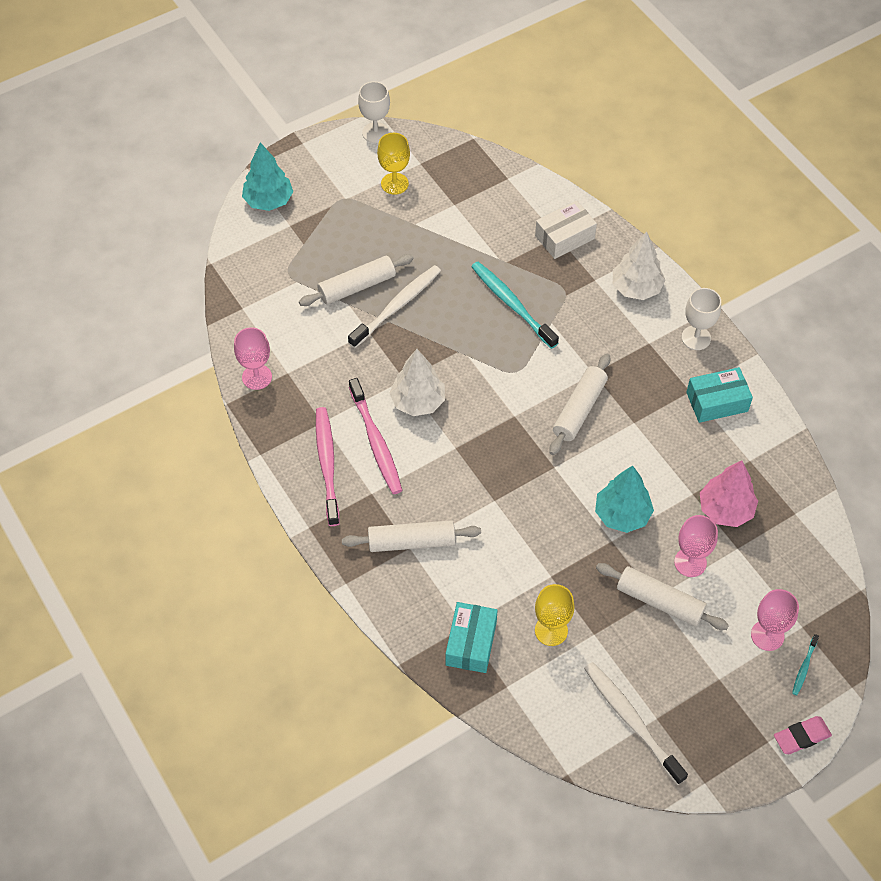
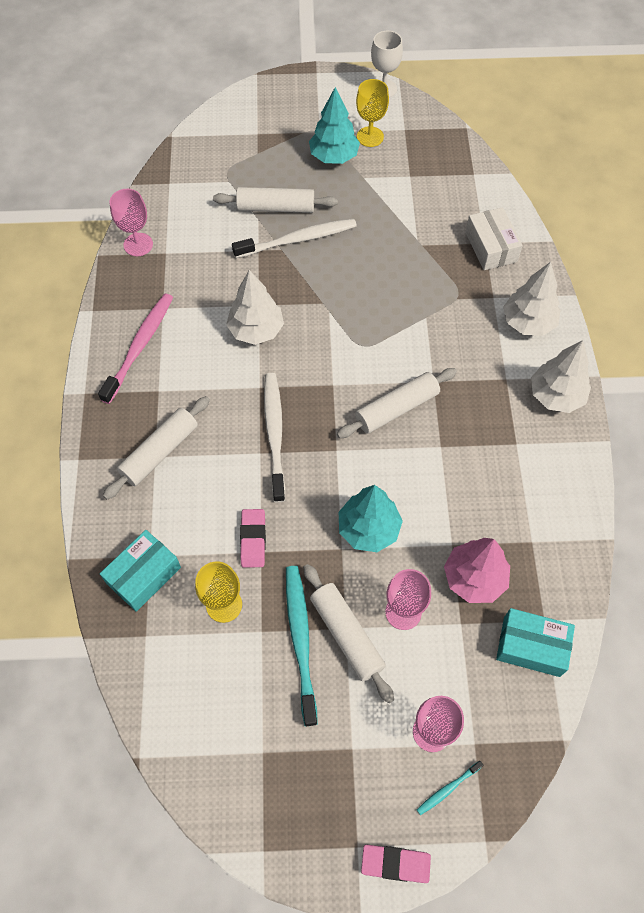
camera: 30 degrees right, 5 degrees up
turquoise tree [242,142,294,211] -> turquoise tree moved to [309,87,360,164]
white rolling pin [342,520,481,552] -> white rolling pin turned 75 degrees counterclockwise [103,396,210,499]
pink toothbrush [349,378,403,494] -> none
turquoise toothbrush [471,262,559,349] -> turquoise toothbrush moved to [286,566,318,726]
white box [535,201,597,259] -> white box turned 75 degrees clockwise [465,207,523,270]
white toothbrush [584,662,688,785] -> white toothbrush moved to [264,373,286,503]
white goblet [682,288,721,350] -> white tree [531,340,591,413]
turquoise box [686,367,753,423] -> turquoise box moved to [496,608,575,677]
none -> pink eraser [240,509,266,568]

